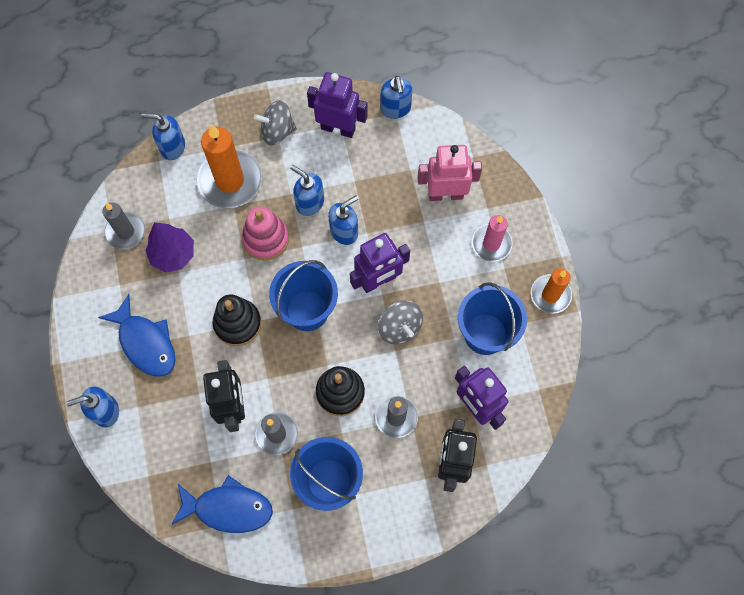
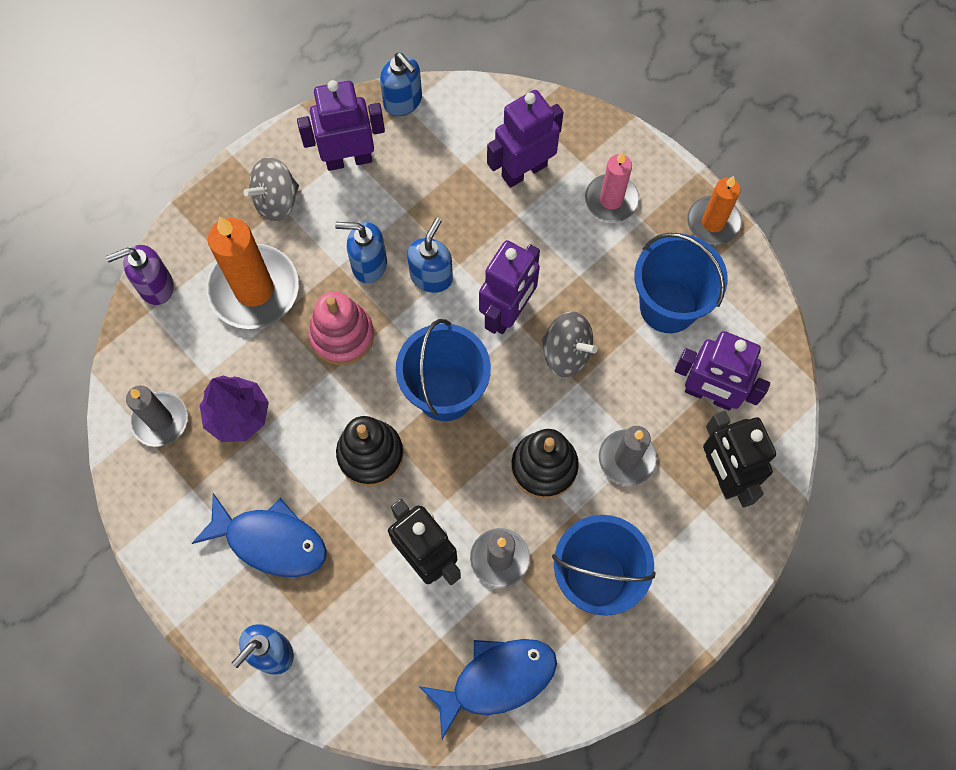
camera: 30 degrees left, 0 degrees up
blue soap dispenser [142,113,185,160] -> purple soap dispenser [106,245,173,305]
pink robot [418,145,482,201] -> purple robot [487,90,564,188]

